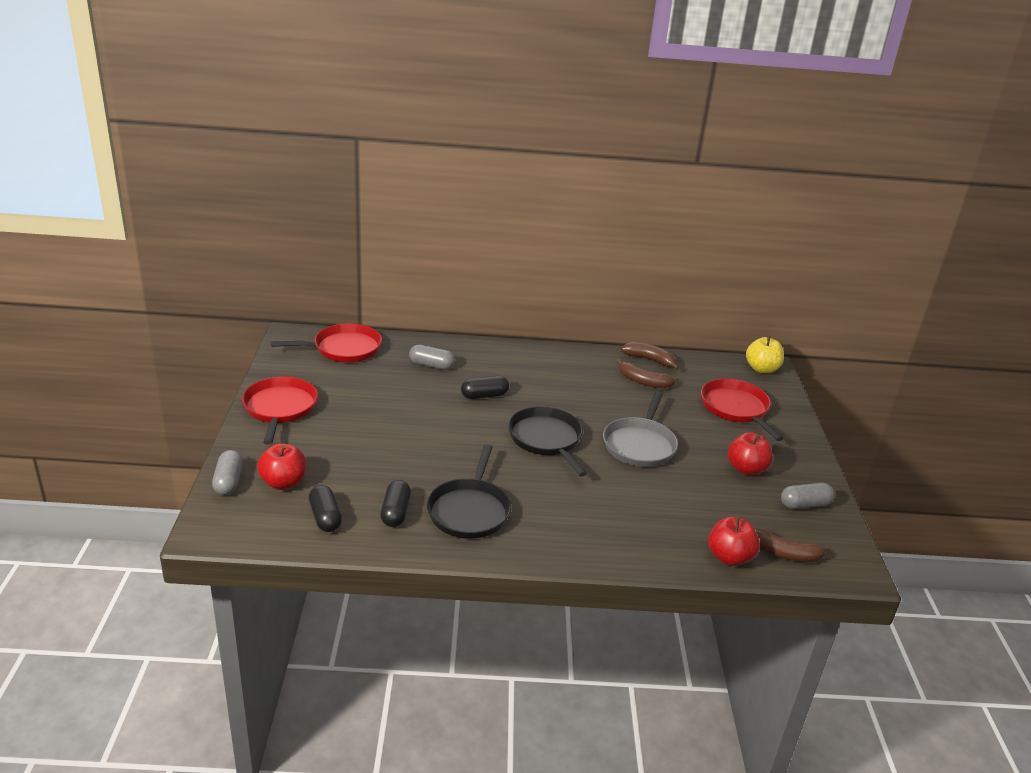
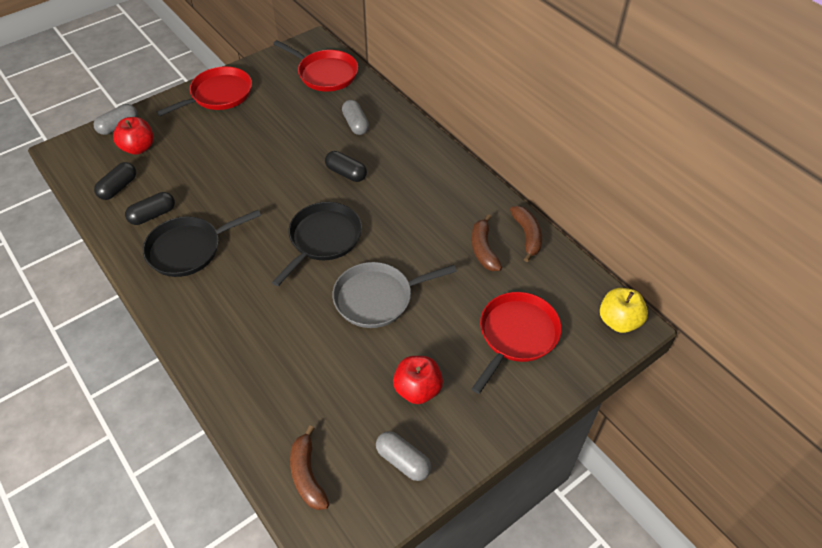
camera: 55 degrees right, 20 degrees up
red apple [708,517,760,566] -> none

